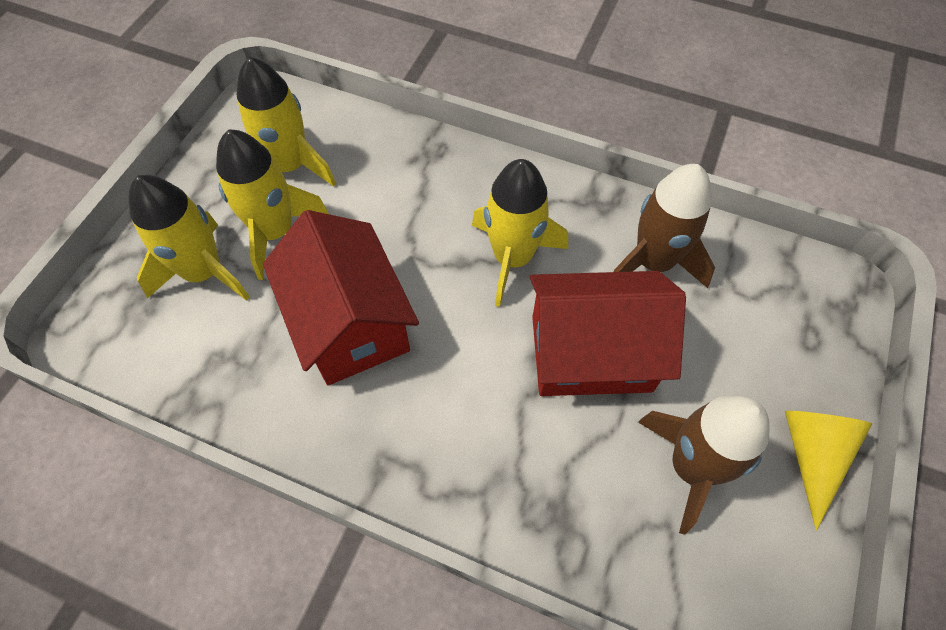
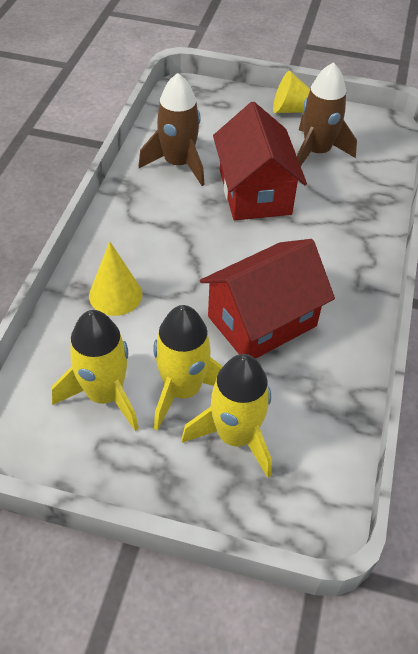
camera: 100 degrees left, 10 degrees down
yellow rocket [472,159,568,307] -> none
none -> yellow cone [89,241,142,316]

